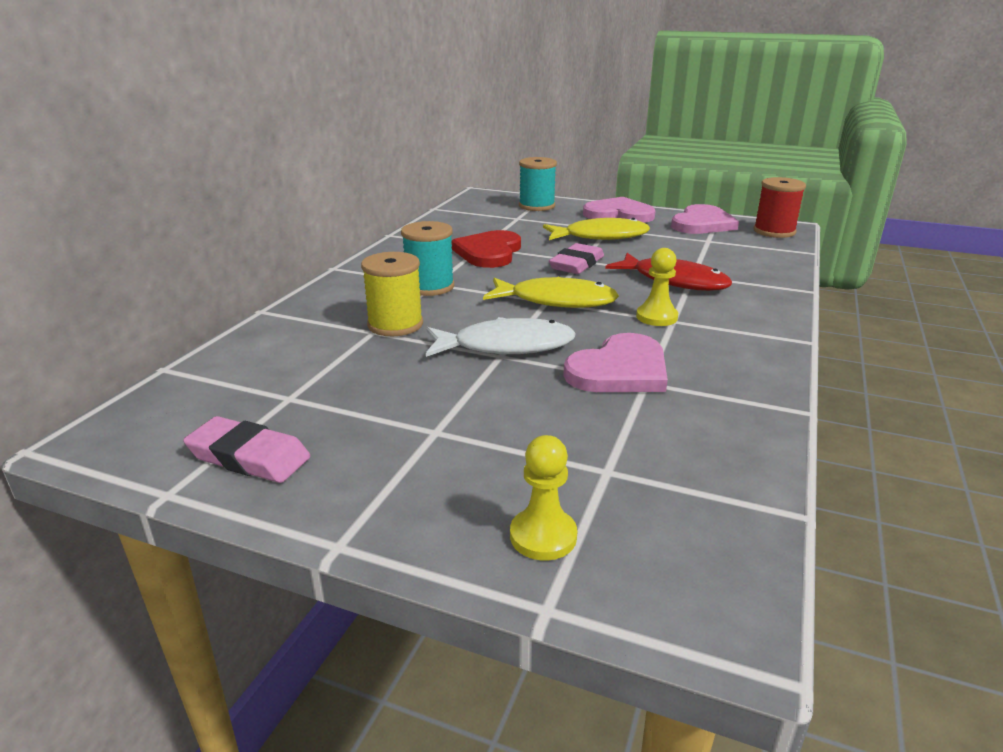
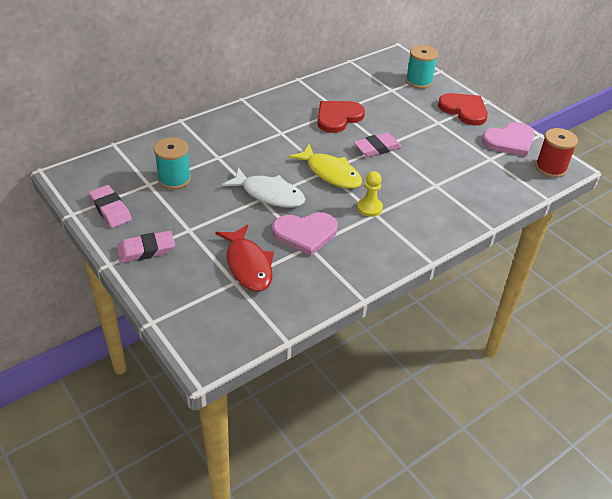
camera: 30 degrees right, 15 degrees up
yellow spool [361,252,423,336] -> none
turquoise spool [401,221,454,296] -> turquoise spool moved to [154,137,191,189]
yellow pawn [510,435,577,561] -> none
yellow fish [543,218,650,240] -> none
pink heart [583,197,656,223] -> red heart [438,93,488,126]
red fish [605,253,732,291] -> red fish moved to [215,224,274,292]
none -> pink eraser [117,231,175,263]

